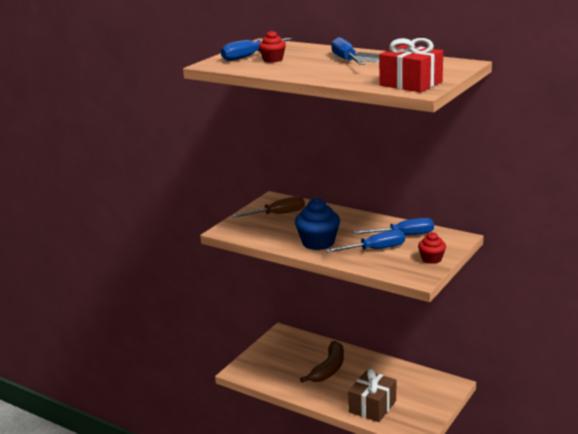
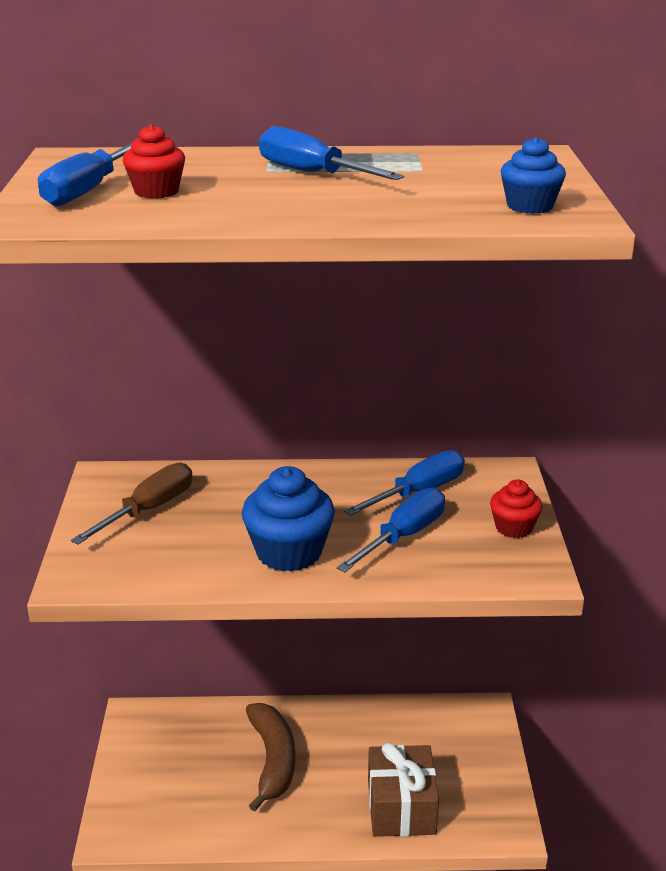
camera: 35 degrees left, 5 degrees up
red gift [379,38,443,92] -> blue cupcake [501,137,566,214]

